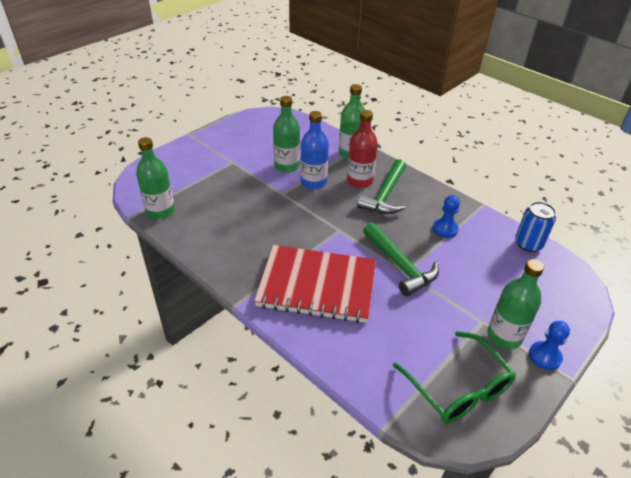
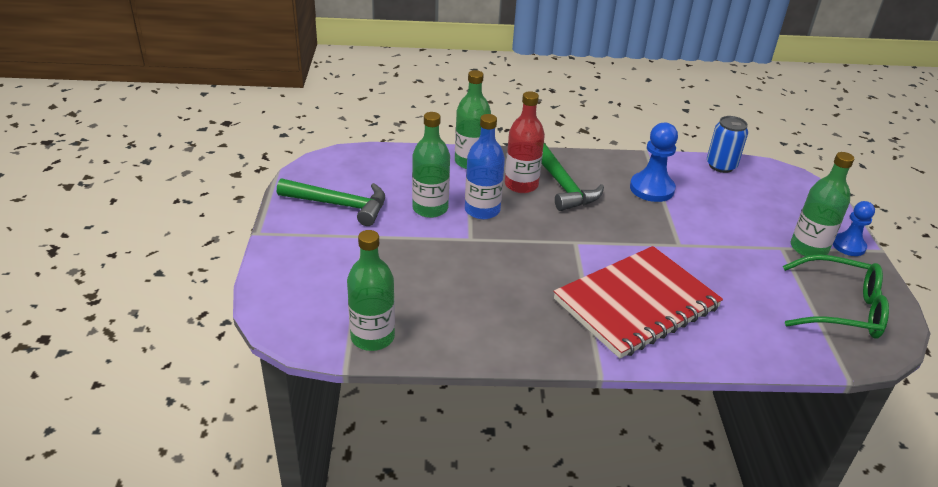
camera: 45 degrees left, 5 degrees down
green hammer [363,222,439,297] -> green hammer moved to [277,178,385,226]
blue pawn [433,195,460,238] -> blue pawn [630,122,678,202], size x1.50

